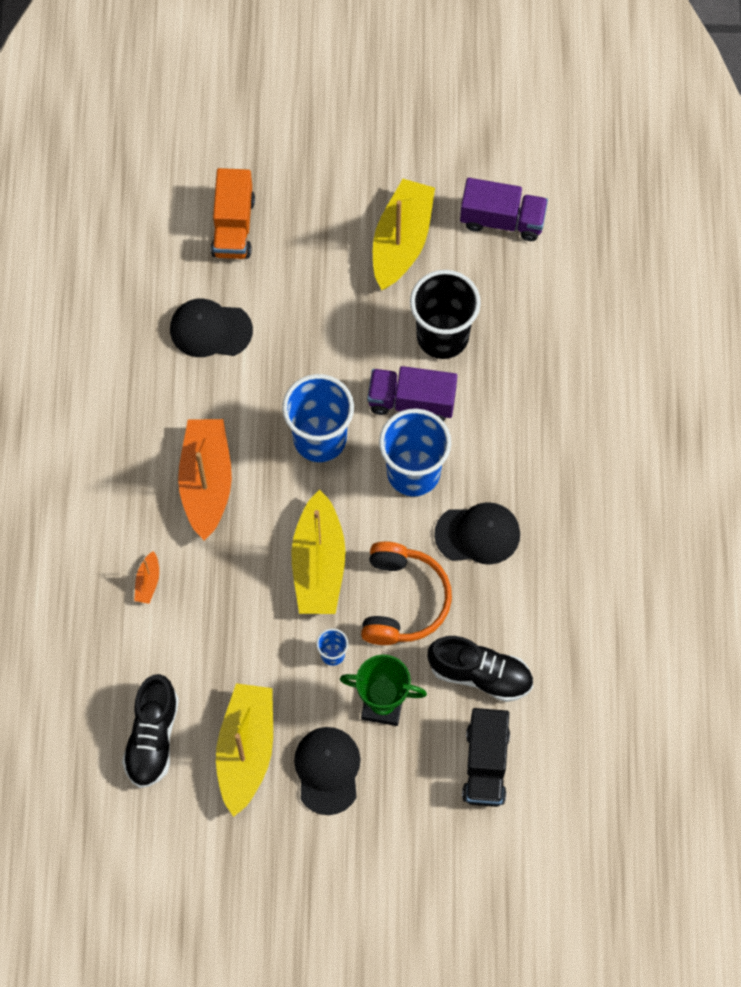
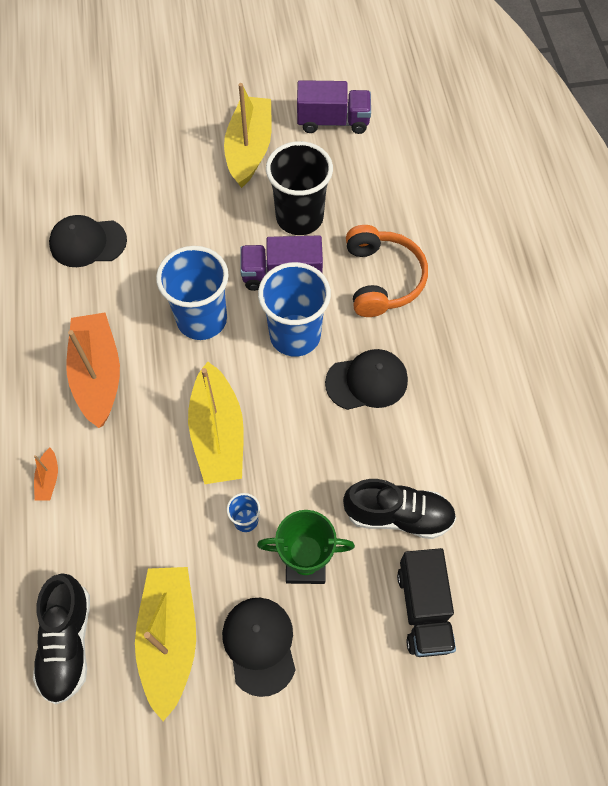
camera: 10 degrees left, 5 degrees down
orange truck [211,168,255,259] -> none
orange headphones [361,542,452,645] -> orange headphones moved to [346,225,428,317]

